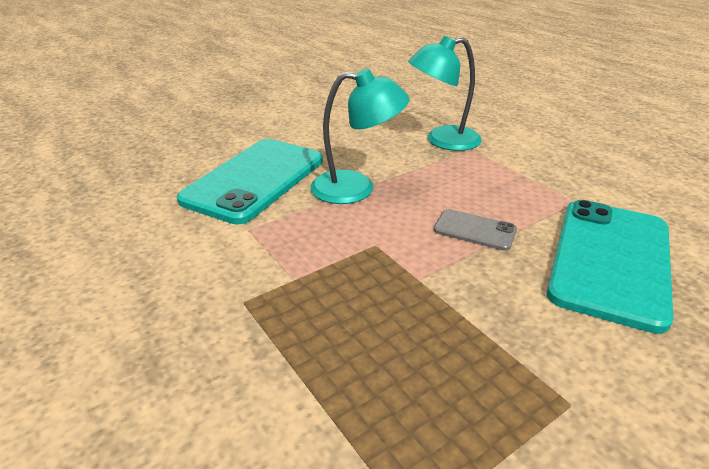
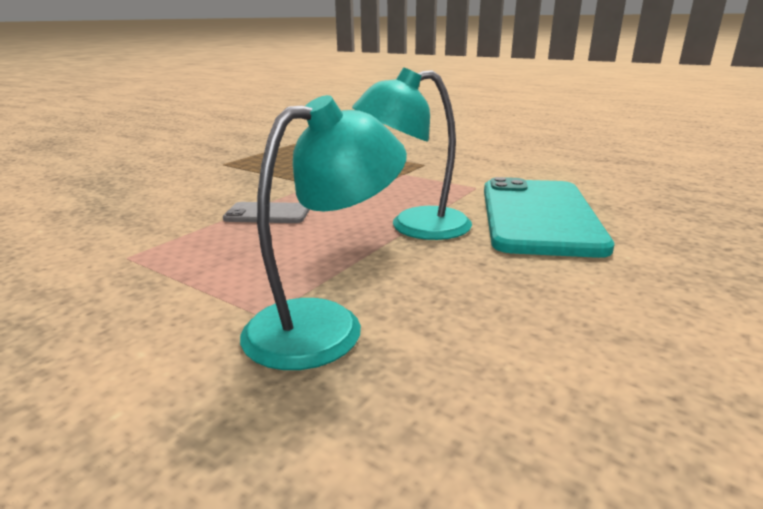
camera: 160 degrees right, 10 degrees down
turquoise phone [547,200,673,334] -> none

